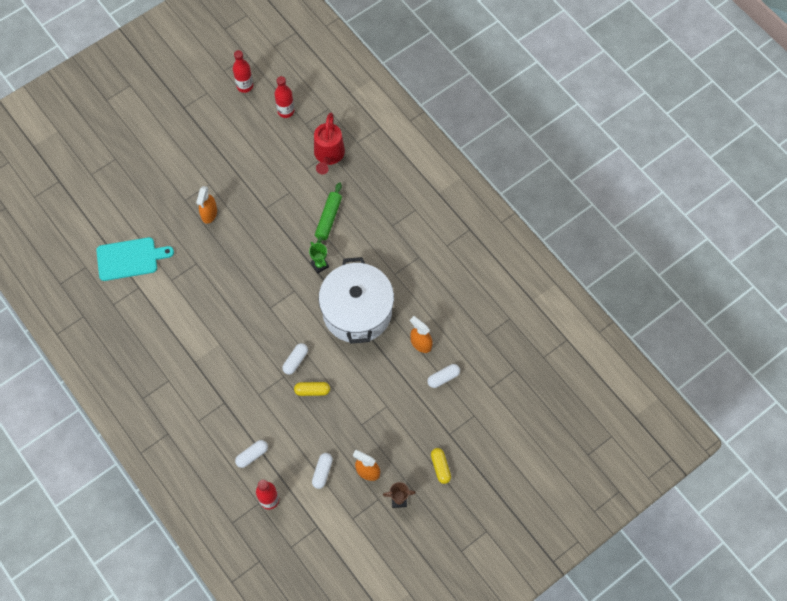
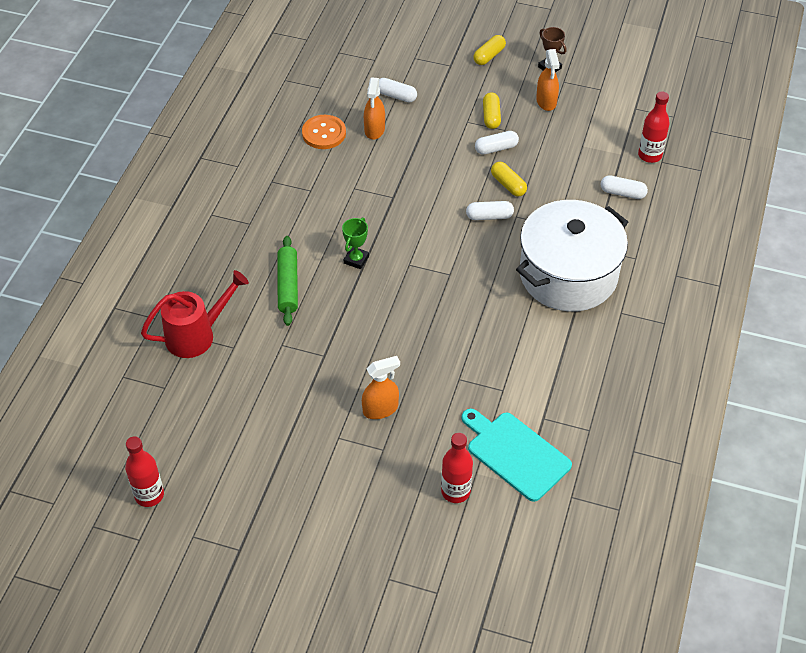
camera: 125 degrees left, 15 degrees down
red bottle [274,76,294,118] -> red bottle moved to [441,433,473,503]
white capsule [312,453,333,489] -> white capsule moved to [475,131,519,155]
green rolling pin [315,182,342,243] -> green rolling pin turned 75 degrees counterclockwise [277,236,298,326]
white pot [319,257,394,344] -> white pot moved to [516,200,628,312]
none -> orange button [302,115,346,149]
none -> yellow capsule [483,92,501,129]

